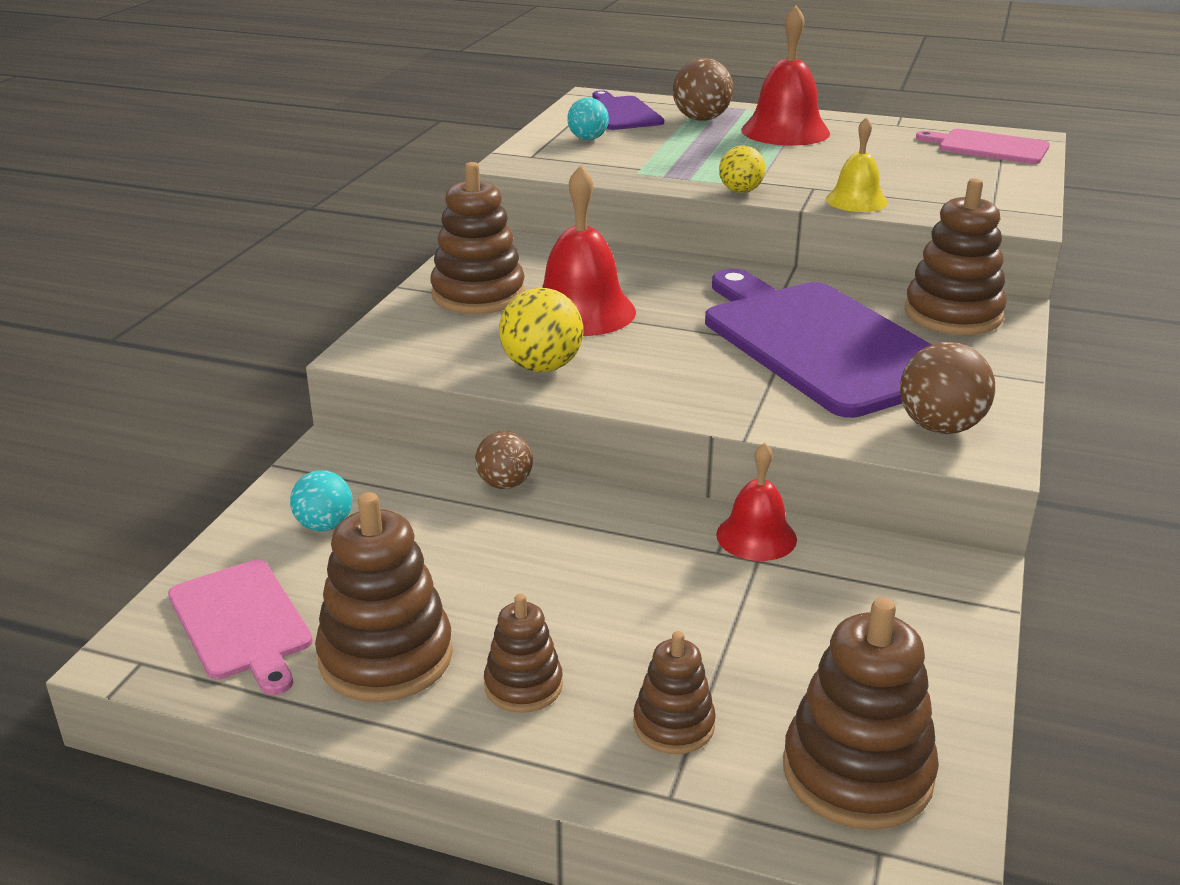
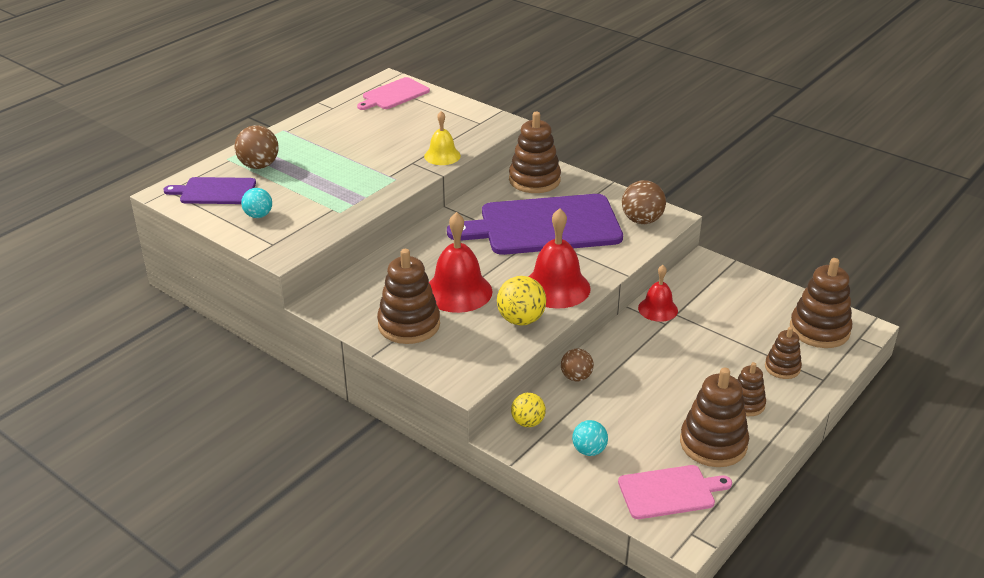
camera: 70 degrees left, 5 degrees up
yellow ball [719,145,765,193] -> yellow ball moved to [511,393,546,427]
red bell [741,6,830,146] -> red bell moved to [528,208,591,309]

